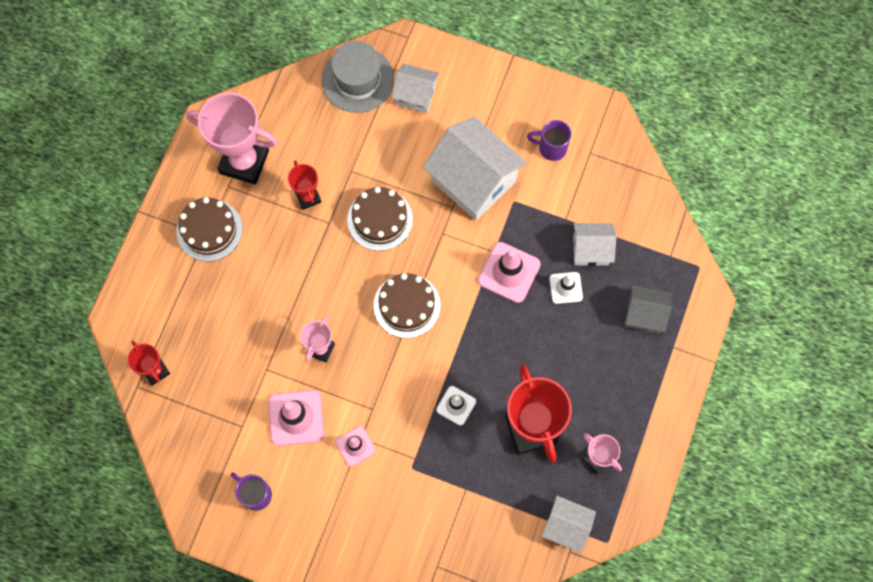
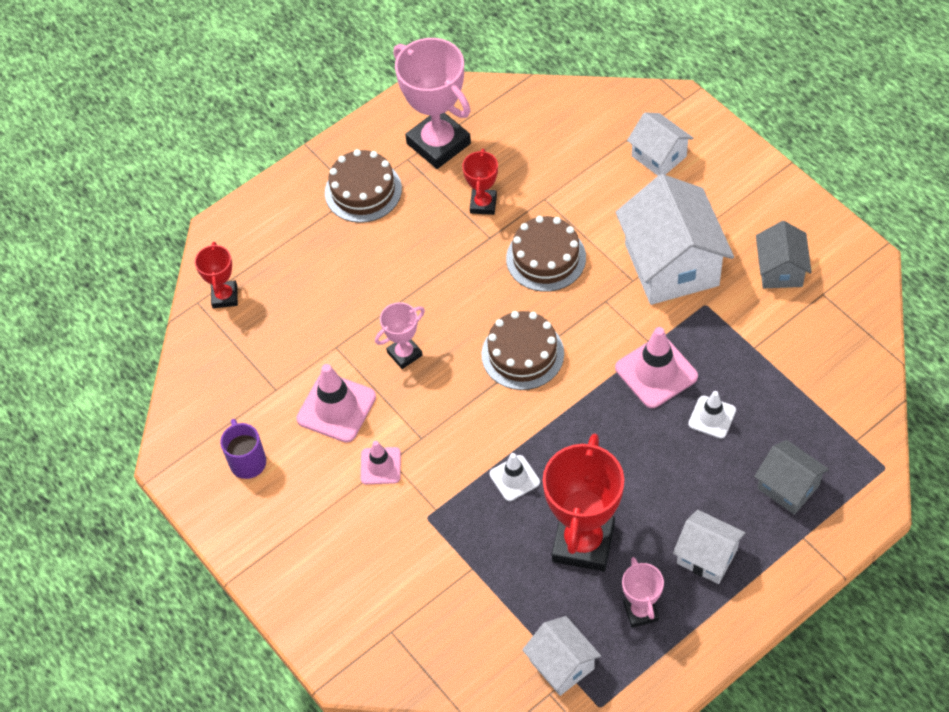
camera: 35 degrees right, 15 degrees down
grey hat [322,41,394,113] -> none
purple mug [527,120,572,161] -> grey house [756,221,812,288]
white house [573,223,616,266] -> white house moved to [673,510,745,584]

